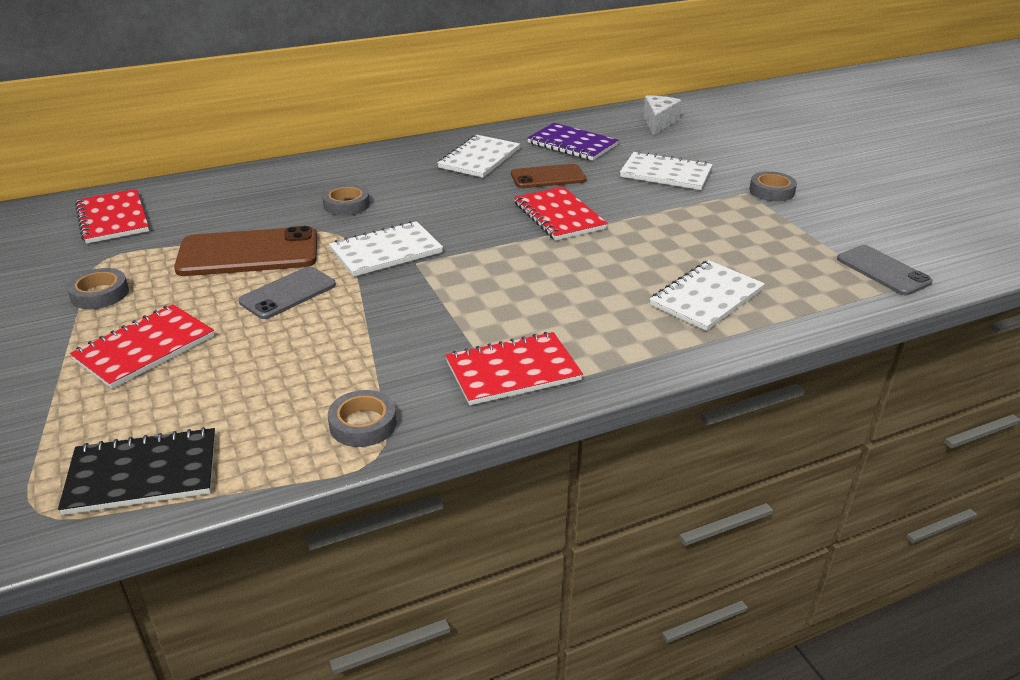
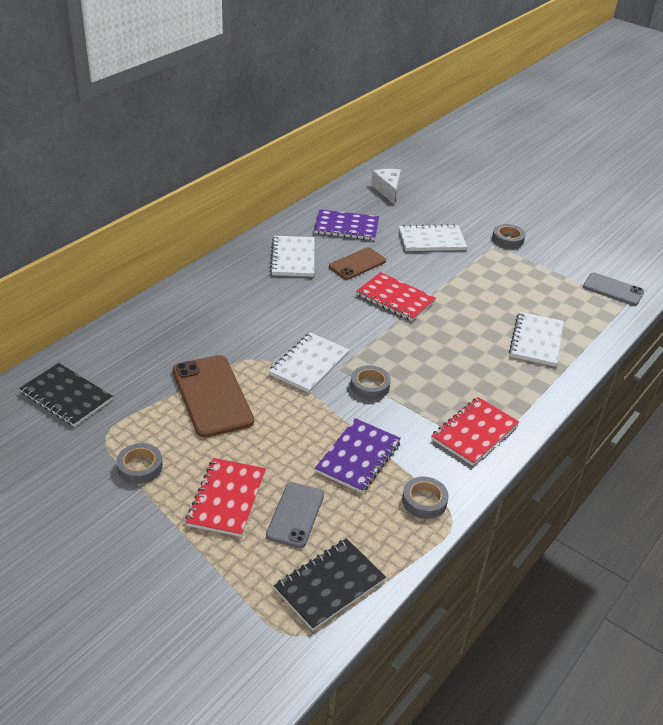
camera: 30 degrees left, 5 degrees up
red notebook [75,189,149,244] -> black notebook [19,363,113,427]
brown phone [174,226,317,276] -> brown phone turned 75 degrees counterclockwise [173,355,254,438]
grey phone [239,266,336,319] -> grey phone moved to [266,482,324,548]
grey tape [322,184,370,216] -> grey tape moved to [350,365,391,400]
none -> purple notebook [315,418,401,493]

